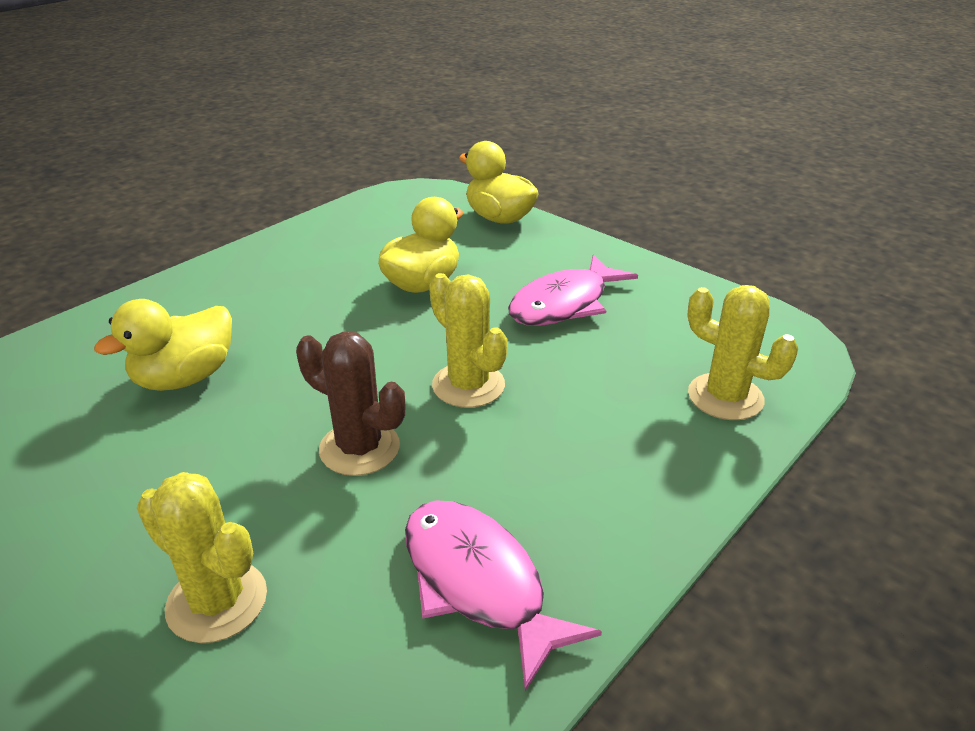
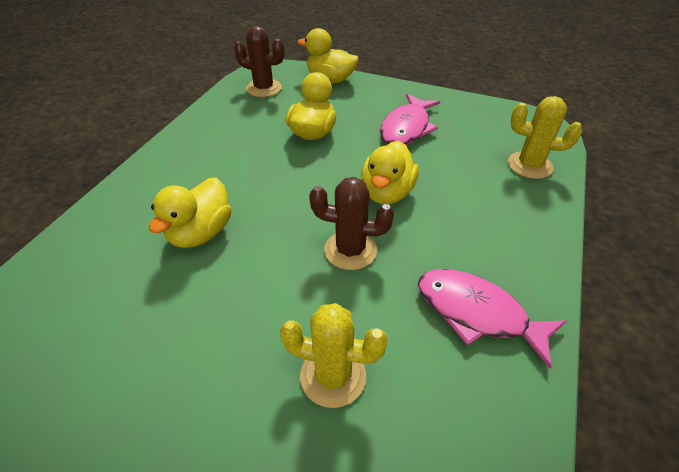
camera: 20 degrees left, 10 degrees up
yellow cactus [429,273,508,408] -> yellow duck [361,141,419,204]
none -> brown cactus [234,26,284,97]

